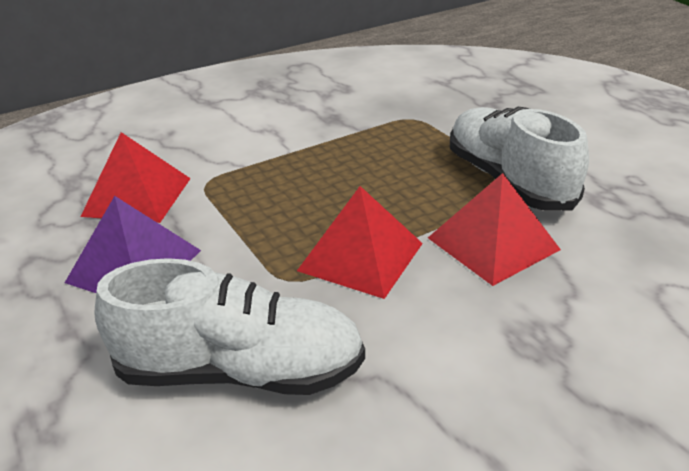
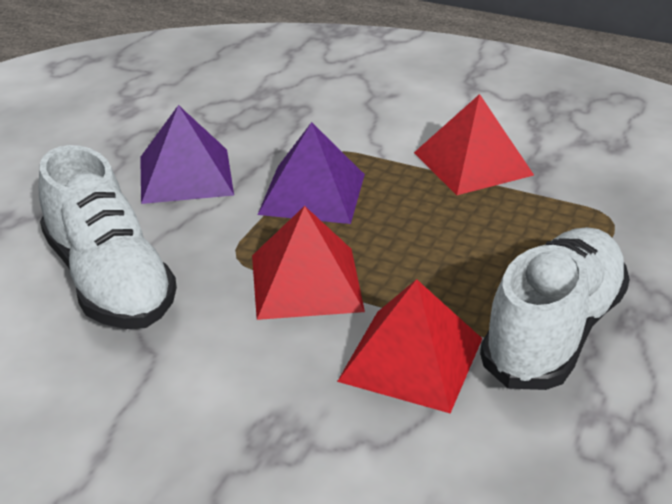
camera: 55 degrees right, 0 degrees up
red pyramid [80,132,191,223] -> red pyramid moved to [414,94,534,195]
none -> purple pyramid [257,122,365,224]

